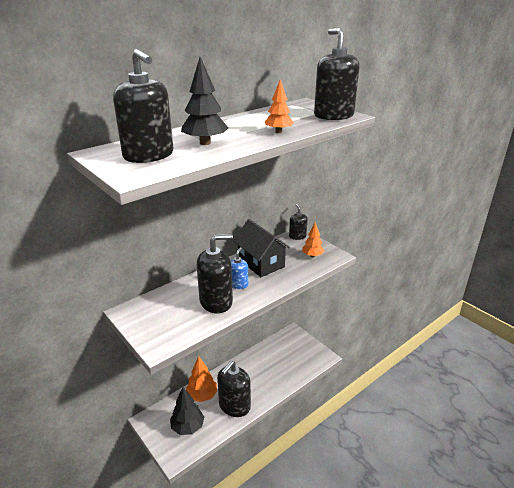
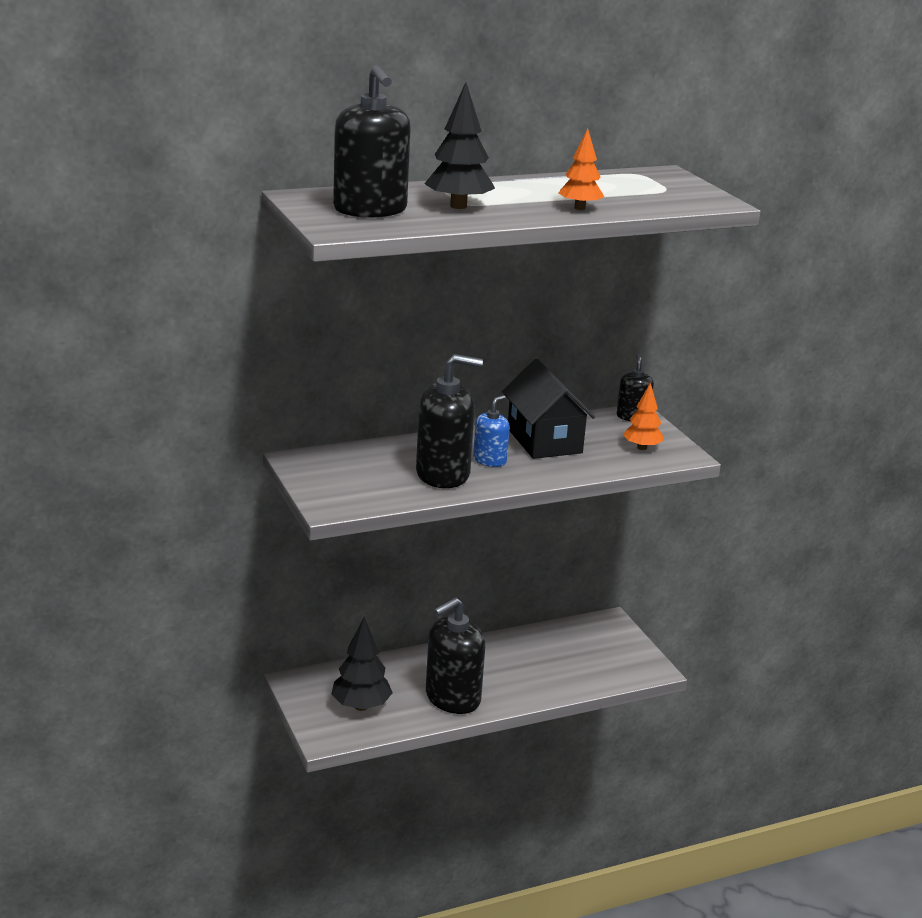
camera: 15 degrees right, 5 degrees down
orange tree [186,356,217,402] -> none
black soap dispenser [314,28,360,120] -> none

